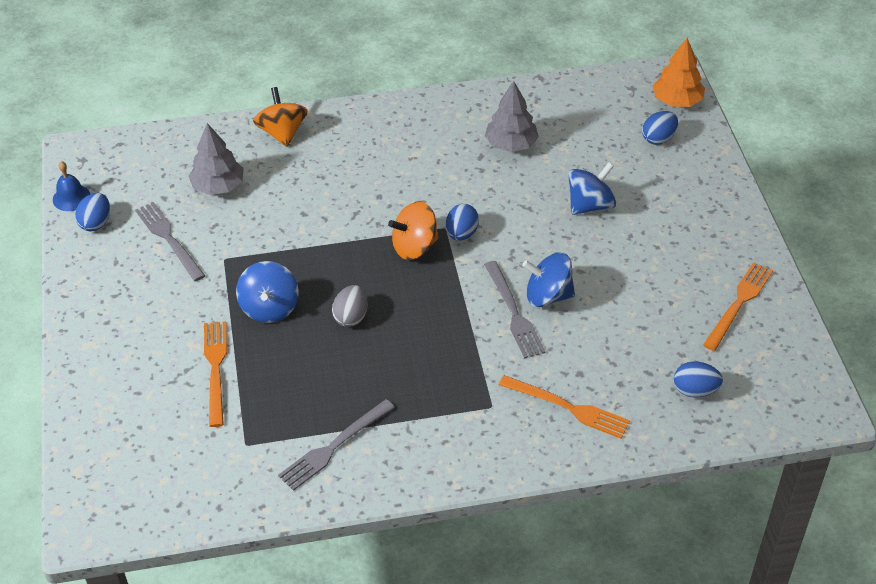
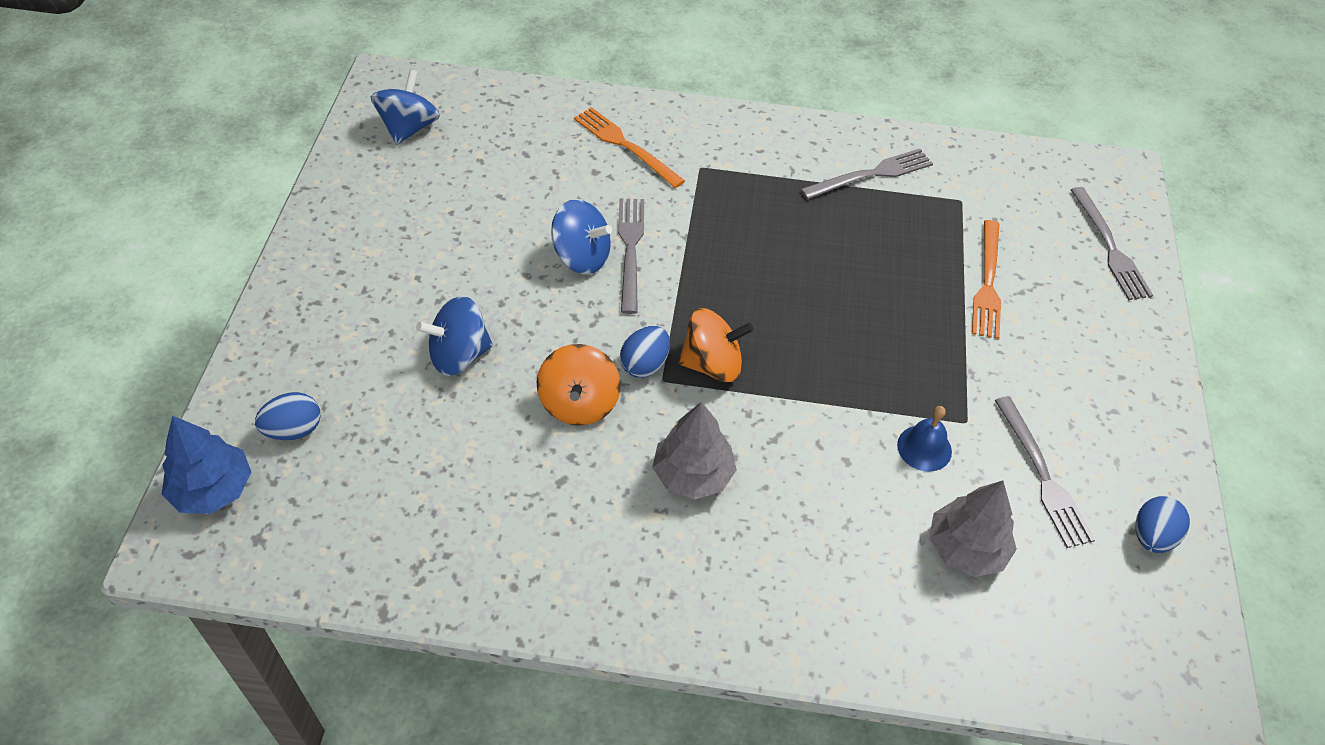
camera: 165 degrees left, 5 degrees up
blue bell [53,161,90,211] -> blue bell moved to [897,406,952,472]
blue spinning top [236,261,299,323] -> blue spinning top moved to [370,69,440,145]
orange spinning top [253,87,308,147] -> orange spinning top moved to [537,344,621,425]
grey egg [332,285,368,327] -> none
grey tree [485,81,539,152] -> grey tree moved to [652,401,737,499]
orange tree [652,38,705,107] -> blue tree [162,416,252,514]
blue egg [674,361,723,398] -> none
orange fork [703,262,773,351] -> none
none -> grey fork [1071,187,1153,300]

